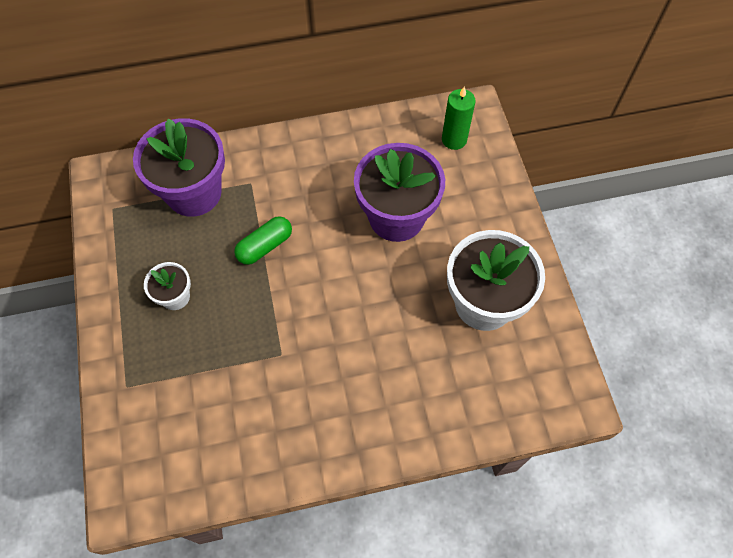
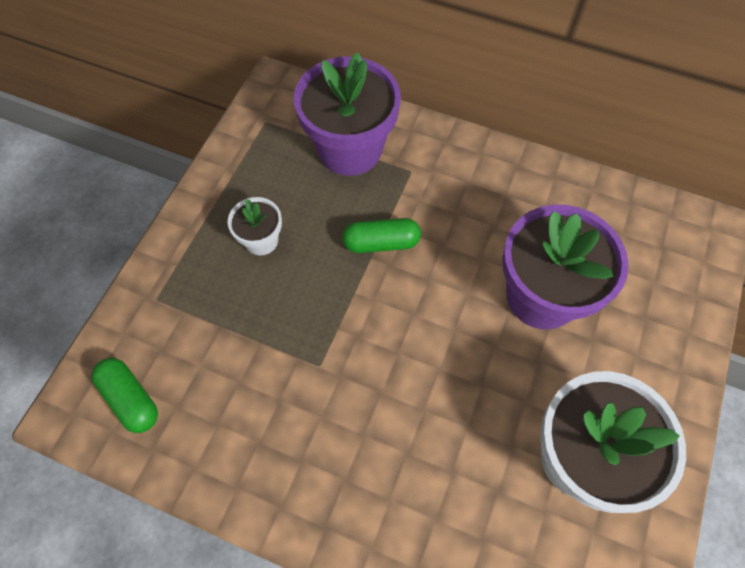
camera: 35 degrees right, 0 degrees up
green candle [442,86,476,150] -> none
none -> green capsule [92,358,158,433]

